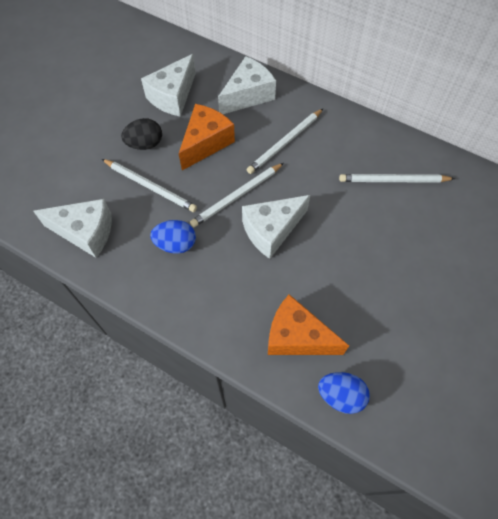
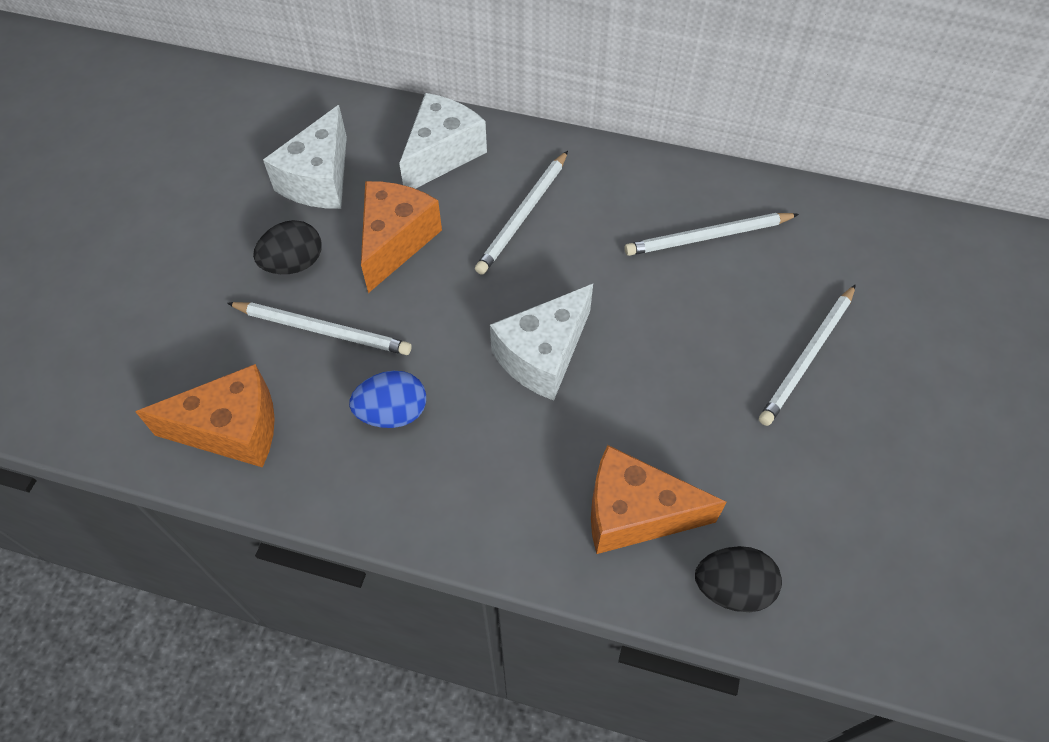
camera: 15 degrees left, 5 degrees down
white cheese [33,199,112,258] -> orange cheese [135,364,275,468]
white pencil [190,163,284,227] -> white pencil moved to [759,284,856,426]
blue egg [318,372,370,414] -> black egg [695,546,782,612]

